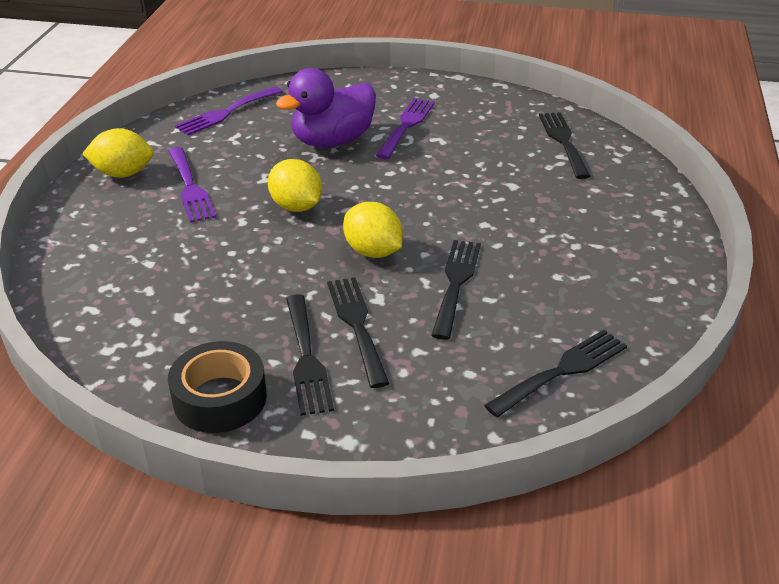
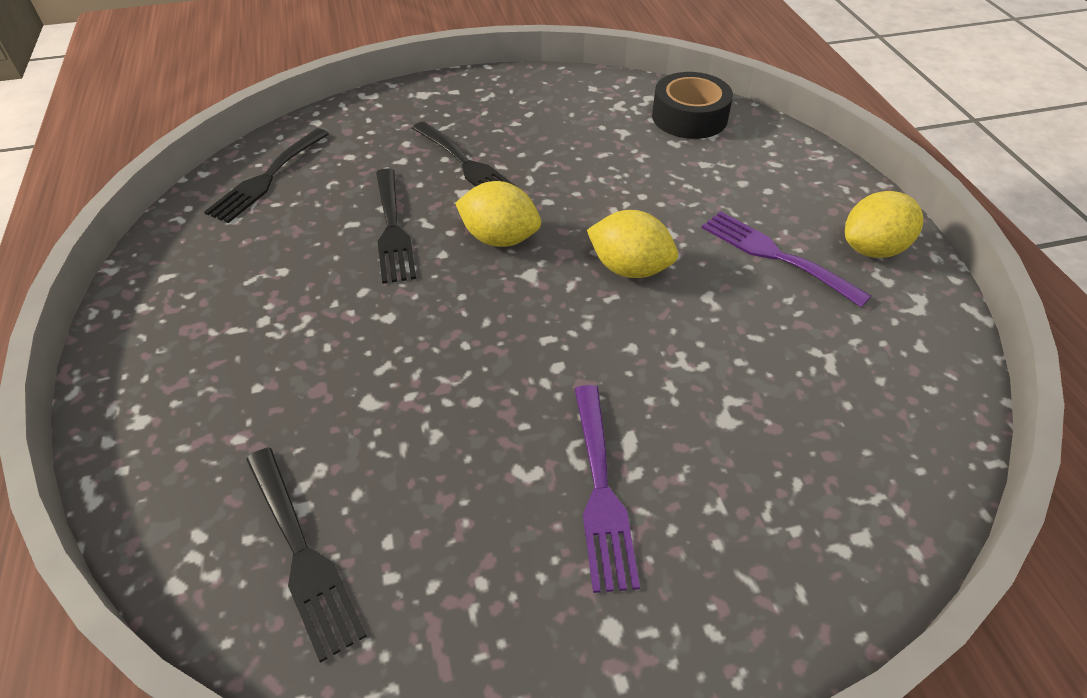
camera: 155 degrees right, 10 degrees up
black tape [168,341,267,433] -> black tape moved to [652,72,733,139]
purple fork [175,86,283,135] -> none
purple duck [276,68,376,148] -> none
black fork [286,294,334,416] -> none

